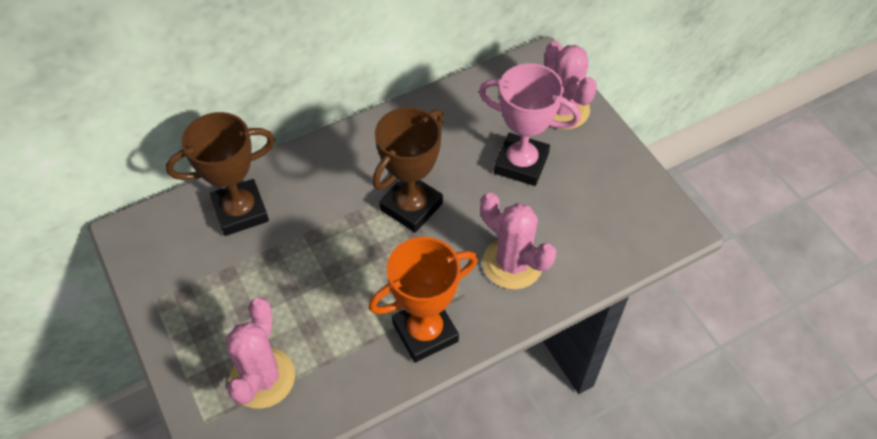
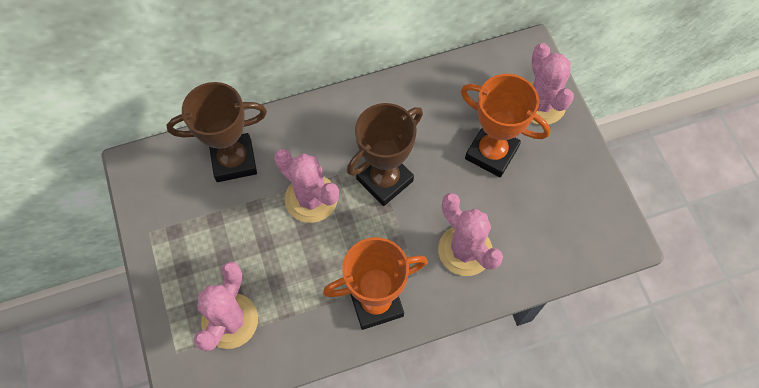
camera: 10 degrees right, 10 degrees up
pink trophy [479,63,581,186] -> orange trophy [461,74,551,177]
none -> pink cactus [274,149,339,223]

